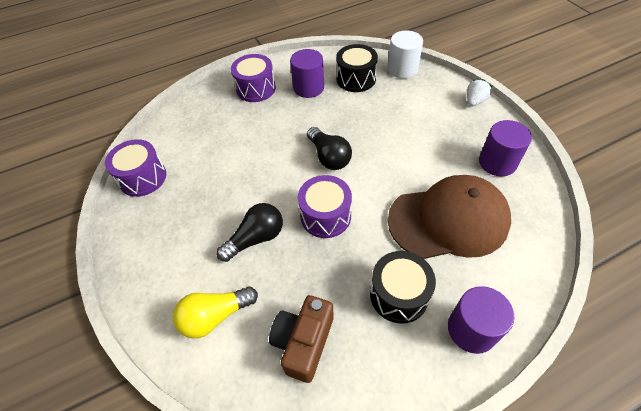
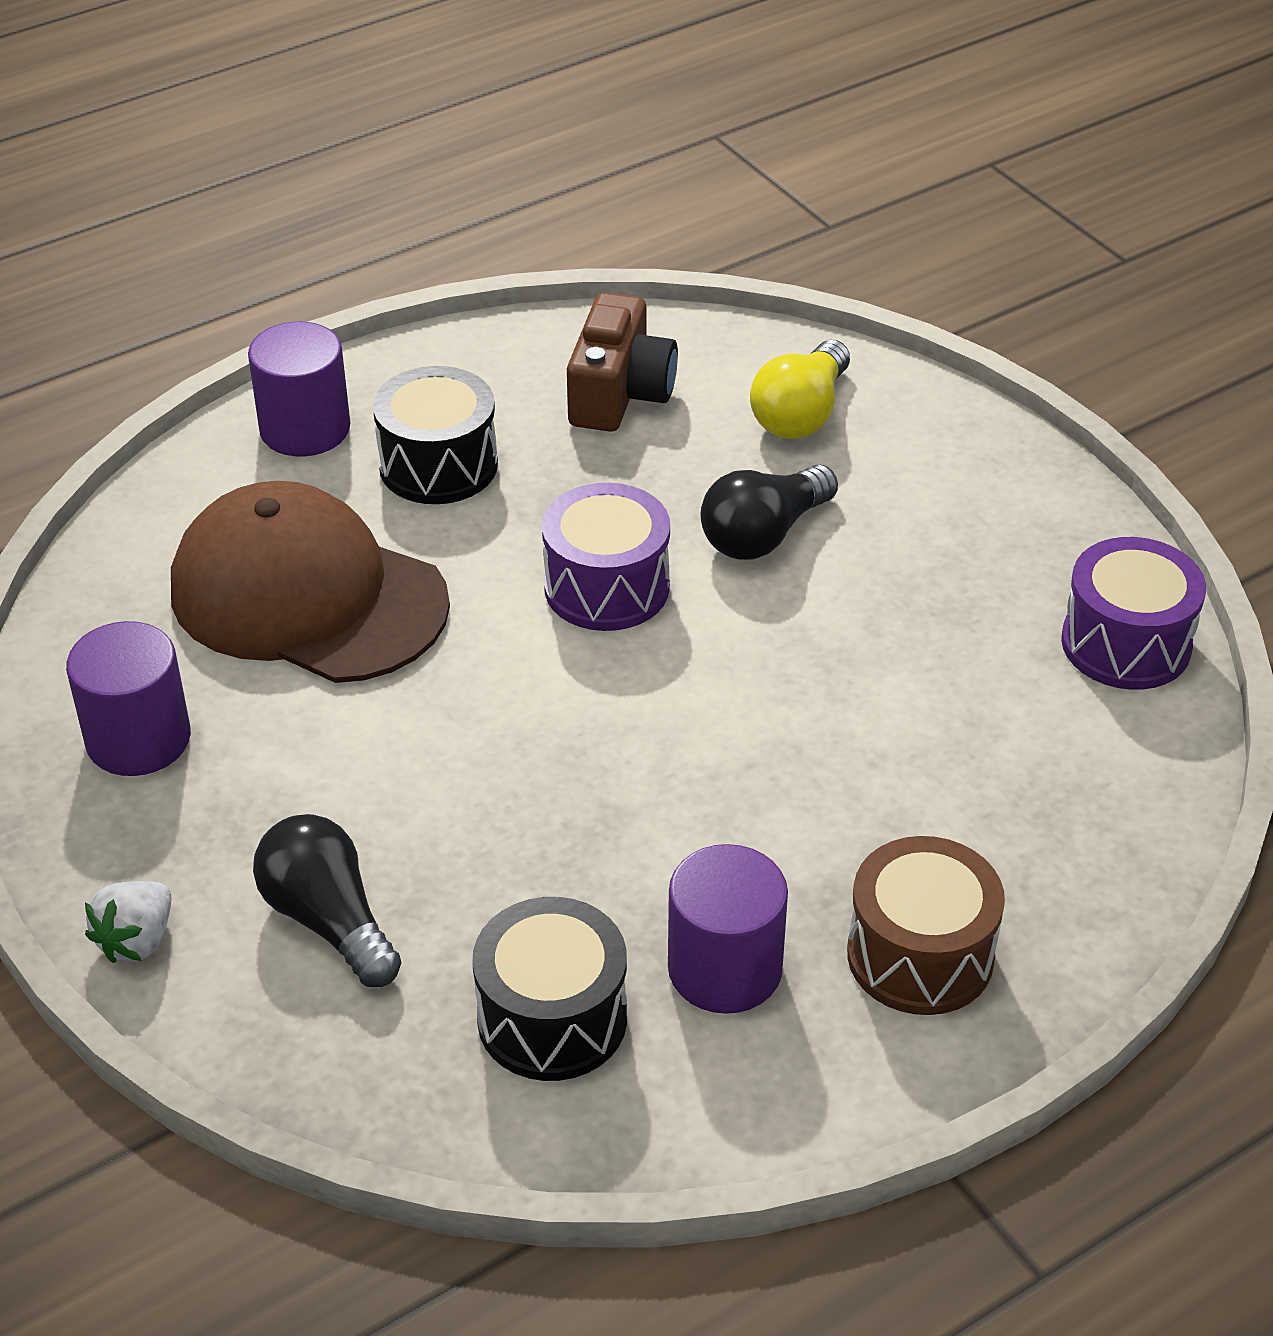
camera: 170 degrees right, 10 degrees down
yellow light bulb [173,286,258,338] -> yellow light bulb turned 150 degrees clockwise [750,340,850,439]
purple drum [231,54,276,102] -> brown drum [847,836,1005,1015]
black light bulb [307,127,352,170] -> black light bulb moved to [253,814,402,987]
white cylinder [388,30,423,79] -> none
brown cap [388,175,511,259] -> brown cap turned 45 degrees clockwise [171,481,450,683]

